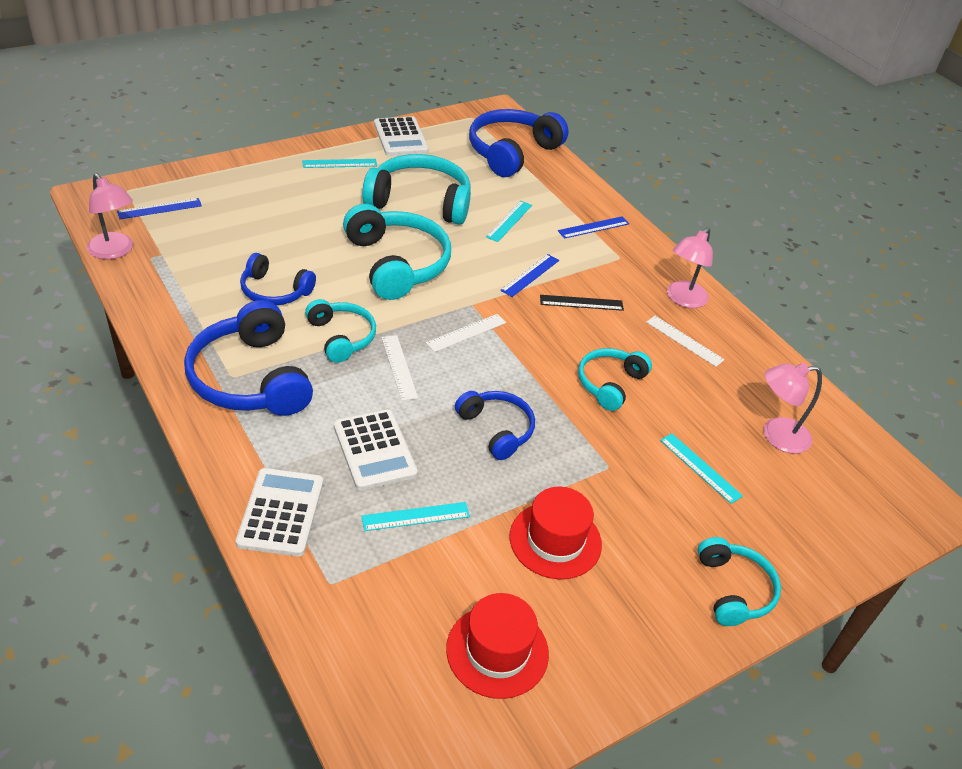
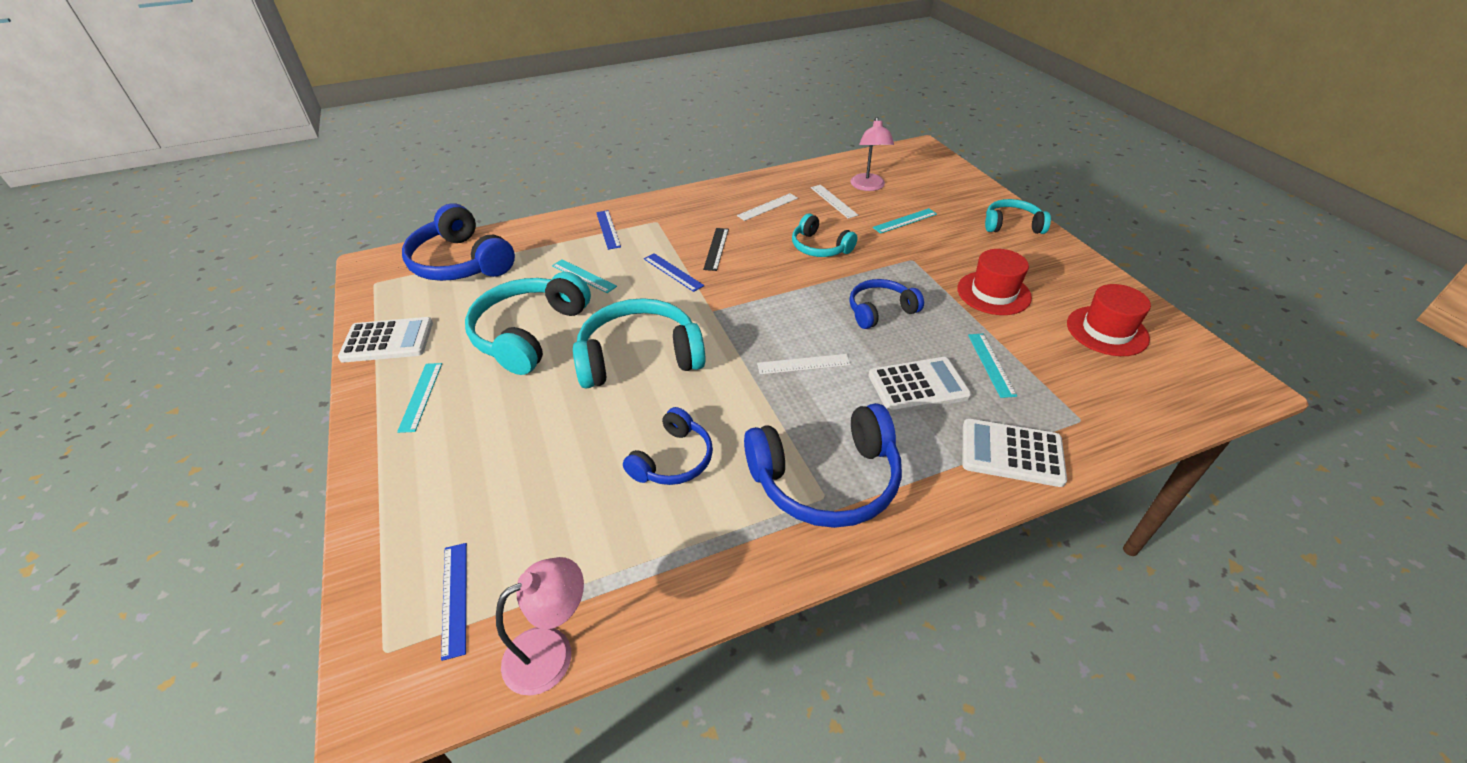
camera: 75 degrees left, 0 degrees up
turquoise headphones [305,299,376,363] -> none
white ruler [426,314,506,352] -> white ruler moved to [811,185,858,219]
pink lamp [667,227,713,308] -> none

